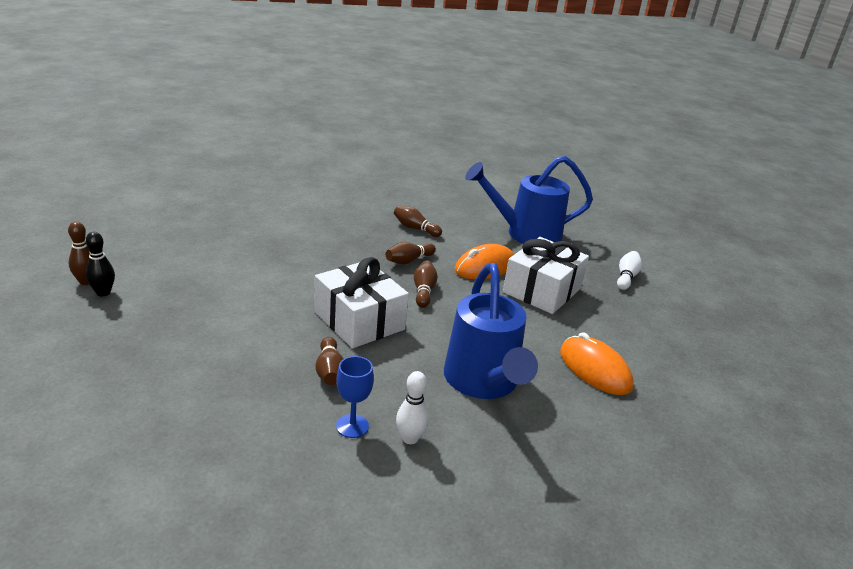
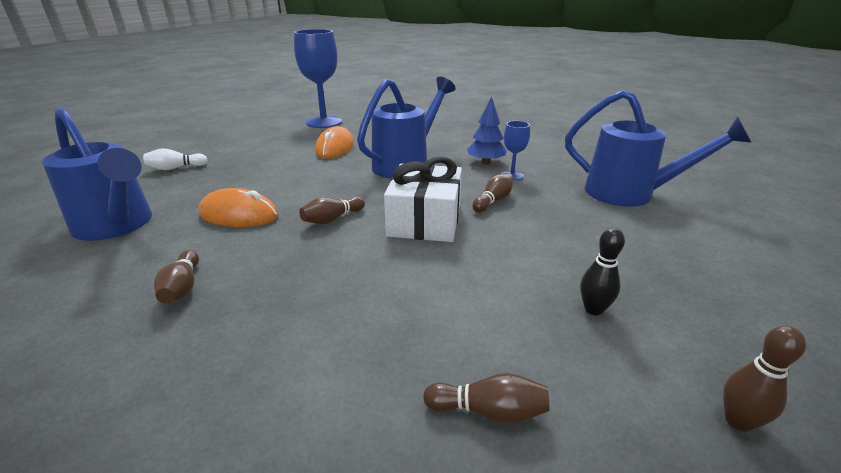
camera: 130 degrees left, 0 degrees up
black bowling pin [86,232,115,296] -> black bowling pin moved to [580,228,625,315]
brown bowling pin [386,242,436,265] -> brown bowling pin moved to [423,373,549,424]
white bowling pin [396,371,429,444] -> blue tree [467,96,507,164]
white gift [503,237,589,314] -> none
none -> blue goblet [294,29,342,128]
none -> blue watering can [565,90,752,207]

